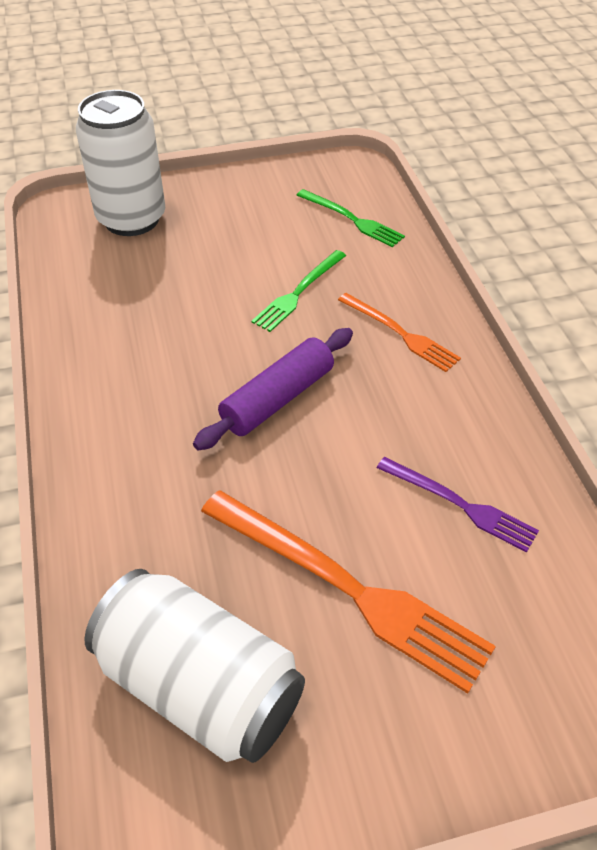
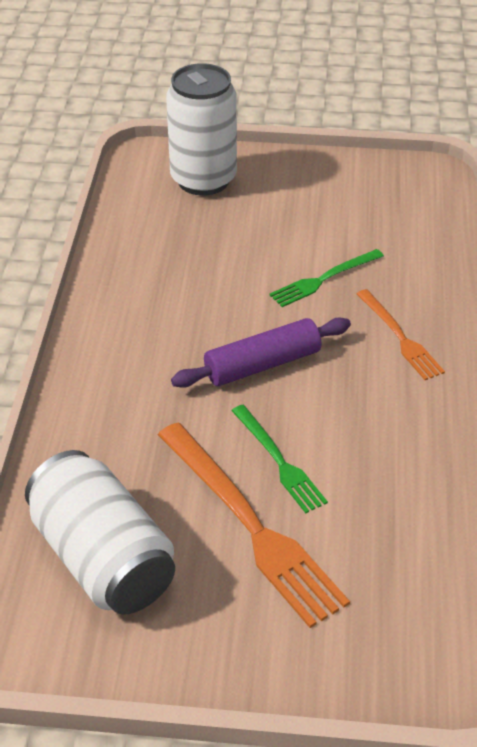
camera: 20 degrees right, 5 degrees down
green fork [297,189,405,247] -> green fork moved to [231,405,328,513]
purple fork [377,457,539,553] -> none

